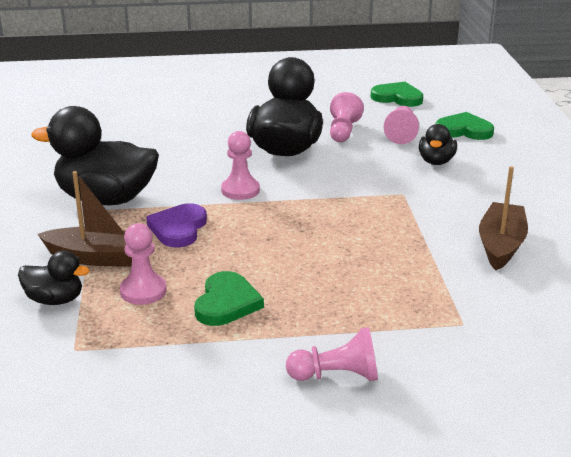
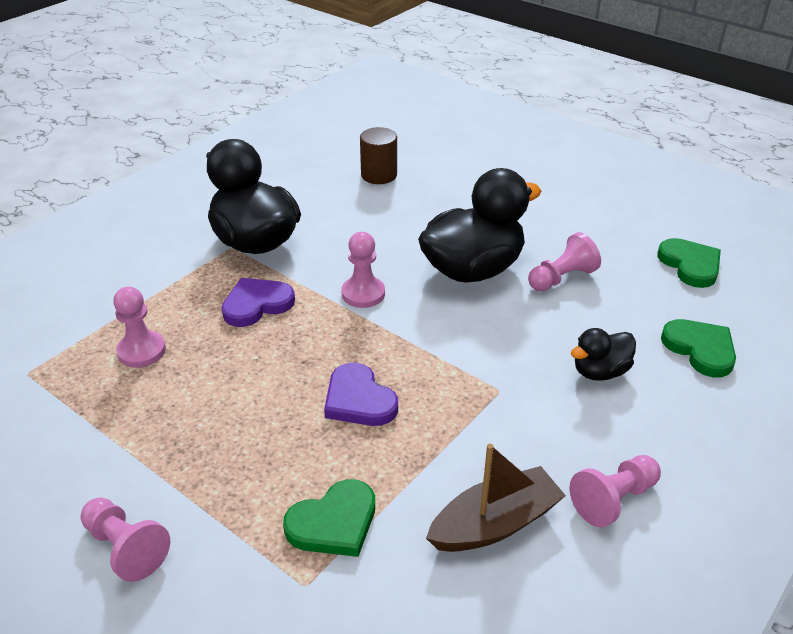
camera: 45 degrees right, 10 degrees up
black duck [18,251,90,305] -> none
brown boat [38,171,132,267] -> none
green heart [194,271,264,326] -> green heart moved to [283,479,375,557]
pink pawn [384,106,419,144] -> pink pawn moved to [569,455,661,528]
none -> purple heart [324,363,398,426]
none -> brown cylinder [360,127,397,184]

